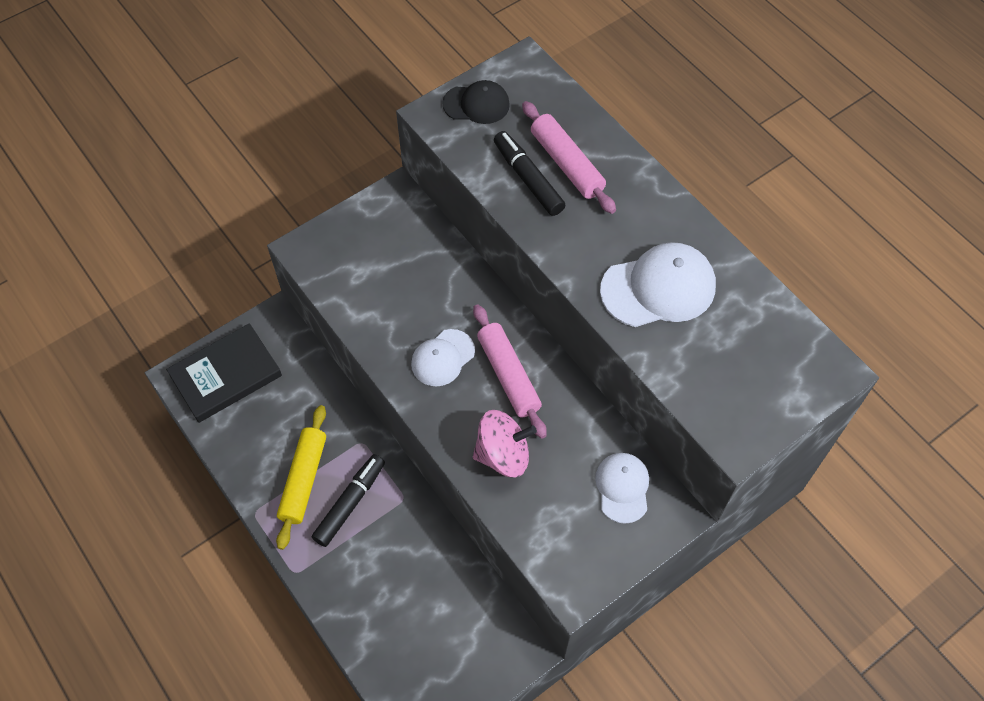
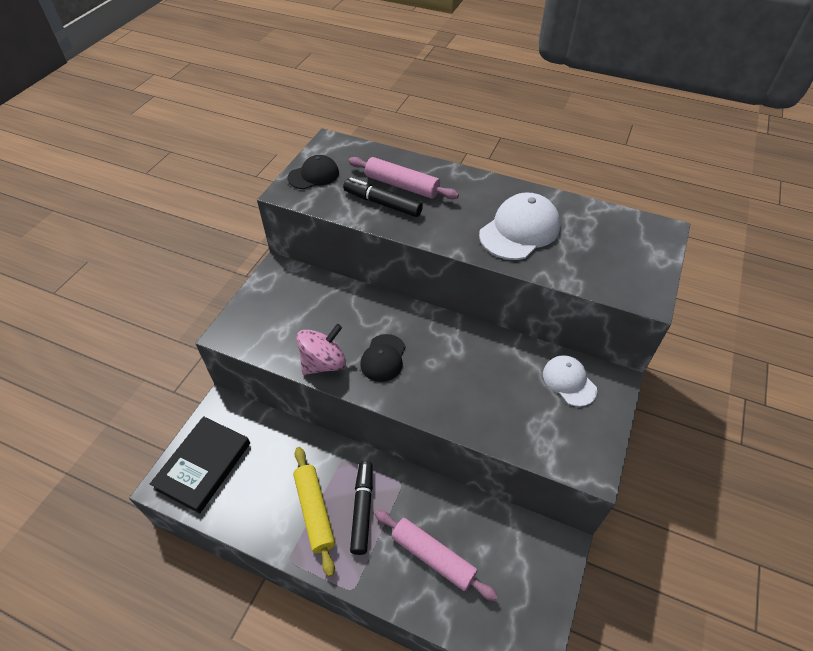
camera: 30 degrees left, 10 degrees down
white cap [411,329,475,386] -> black cap [360,334,405,382]
pink rolling pin [473,304,547,439] -> pink rolling pin moved to [375,510,498,601]
pink spinning top [473,410,537,478] -> pink spinning top moved to [296,324,346,375]

